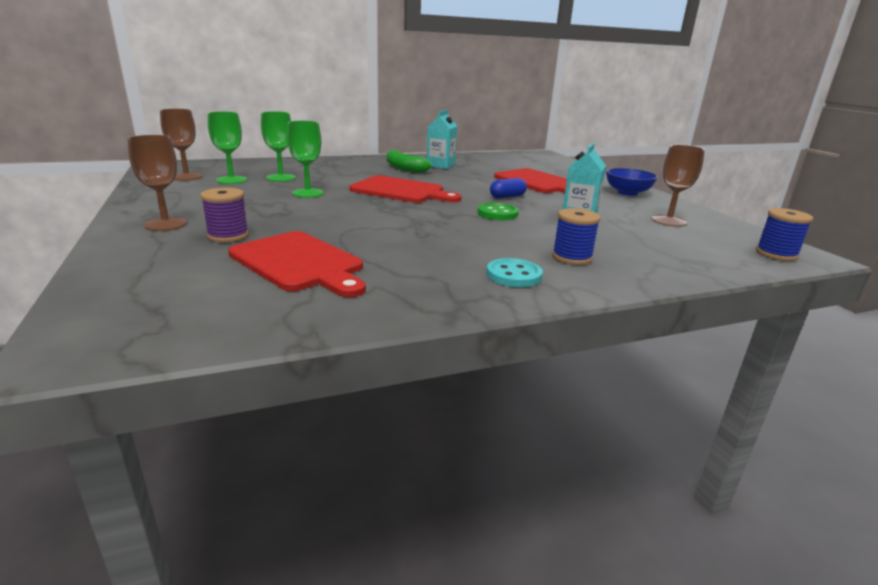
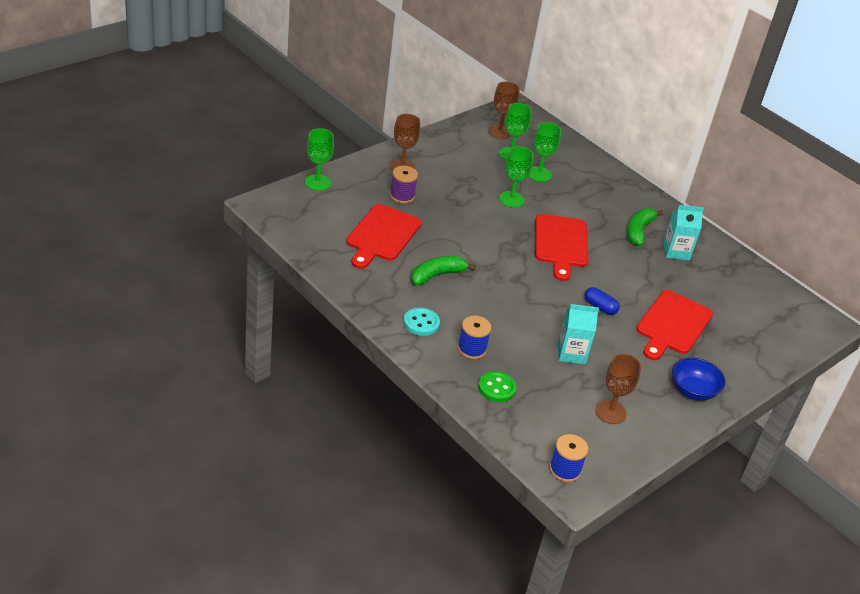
camera: 65 degrees right, 15 degrees up
green button [478,203,519,220] -> green button moved to [478,371,517,402]
none -> green goblet [305,128,334,191]
none -> green banana [411,256,476,285]

